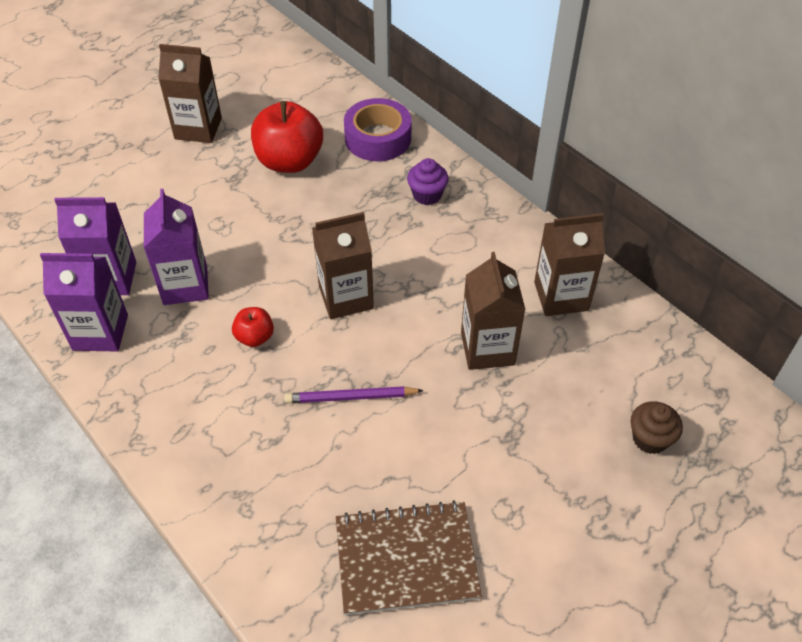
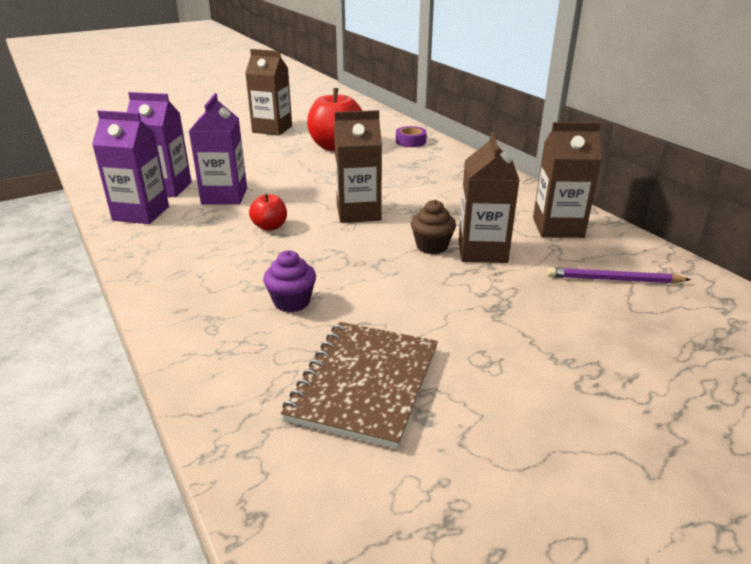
camera: 10 degrees right, 20 degrees down
purple pencil [284,386,424,403] -> purple pencil moved to [547,267,691,284]
brown notebook [336,500,482,615] -> brown notebook turned 75 degrees counterclockwise [281,322,438,449]
purple tape [344,98,412,161] -> purple tape [396,126,427,147], size x0.56
purple cupcake [407,158,449,205] -> purple cupcake moved to [263,250,316,312]
brown cupcake [631,401,683,454] -> brown cupcake moved to [411,200,456,254]

